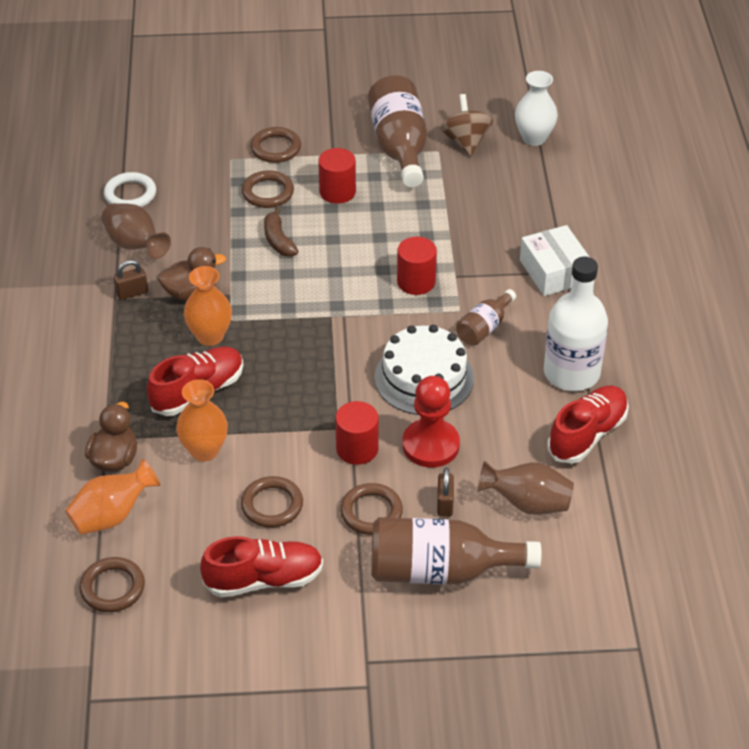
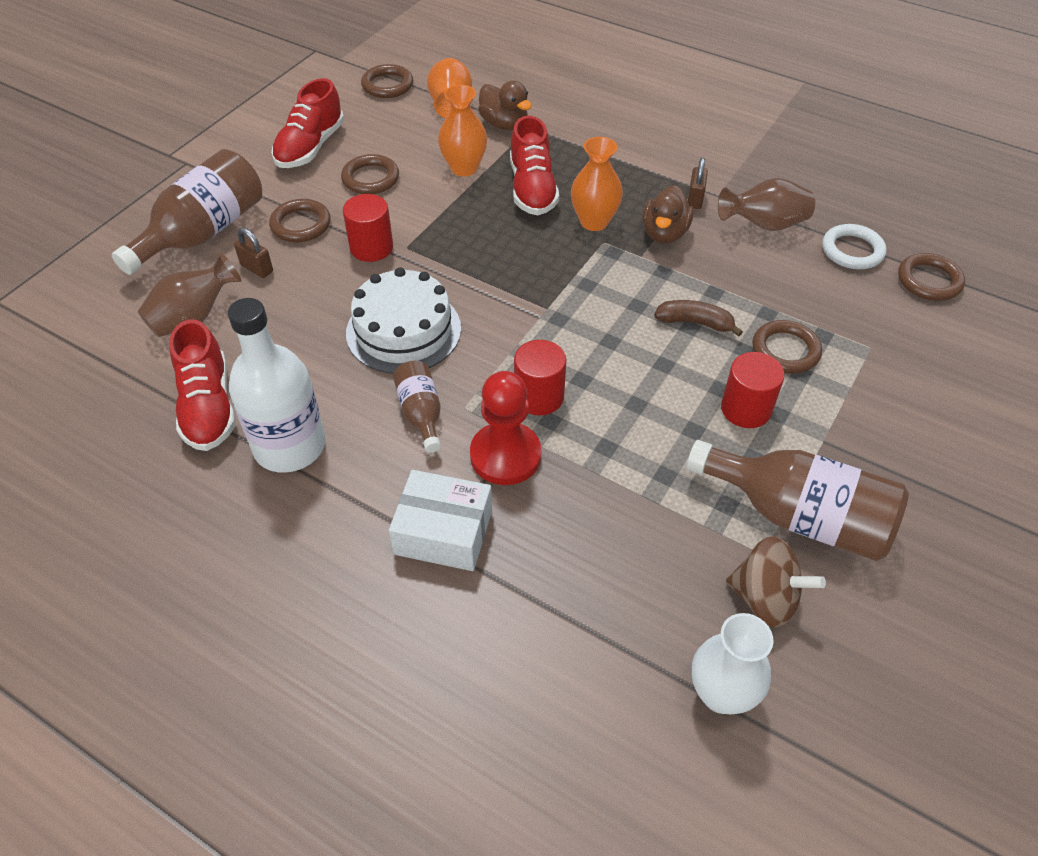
camera: 125 degrees right, 5 degrees up
brown ring [250,127,301,163] -> brown ring moved to [898,253,965,301]
red pawn [402,376,460,467] -> red pawn moved to [470,371,541,485]

